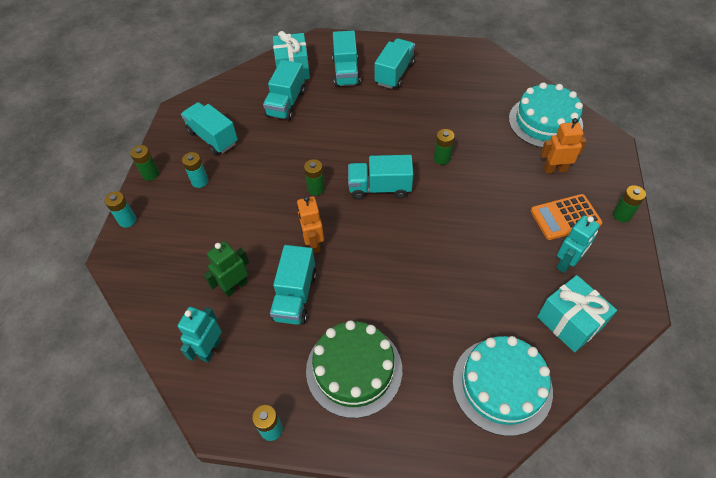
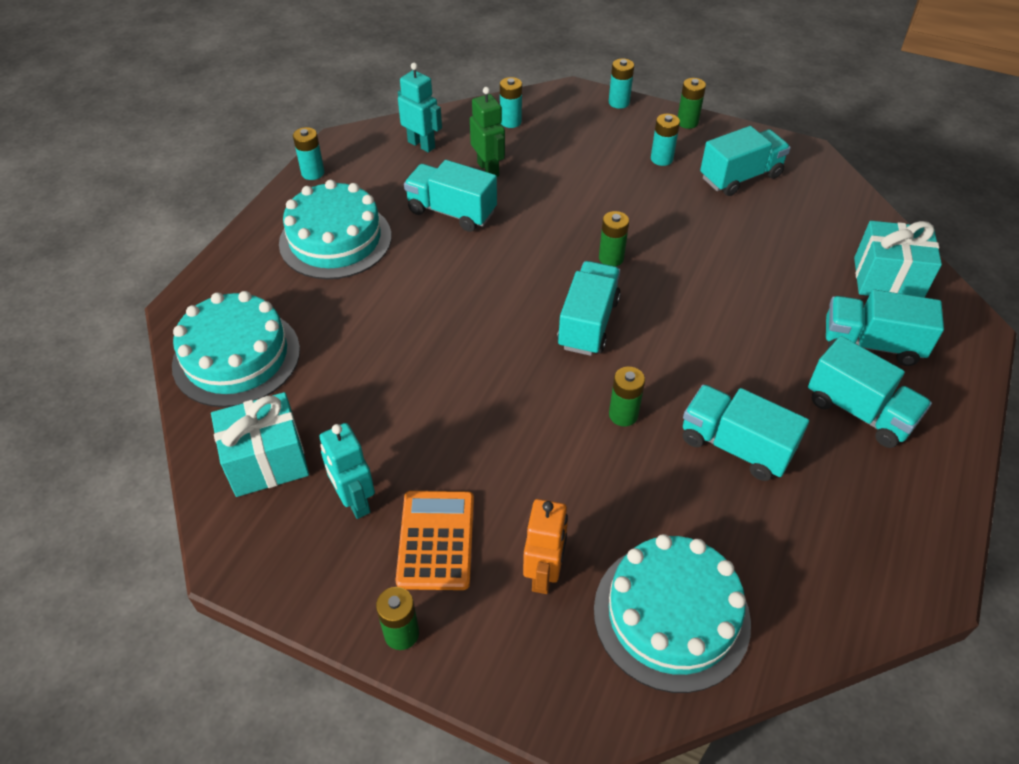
camera: 105 degrees right, 5 degrees down
turquoise truck [263,60,305,121] -> turquoise truck moved to [683,384,809,481]
orange robot [297,196,324,253] -> none
green cake [306,320,402,418] -> turquoise cake [279,180,391,279]
none -> turquoise battery [500,77,522,128]

